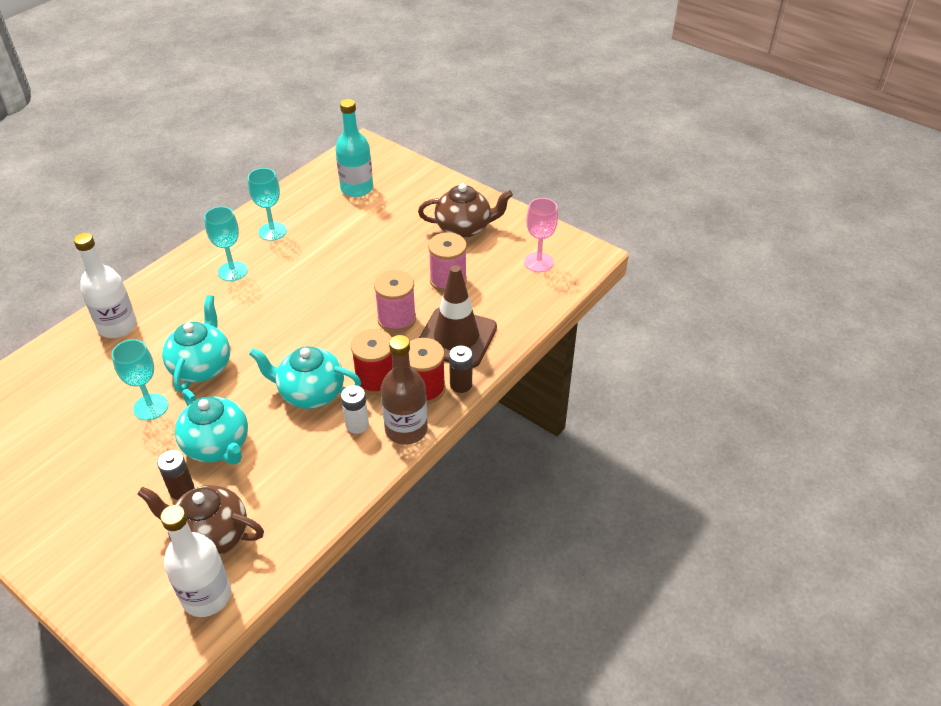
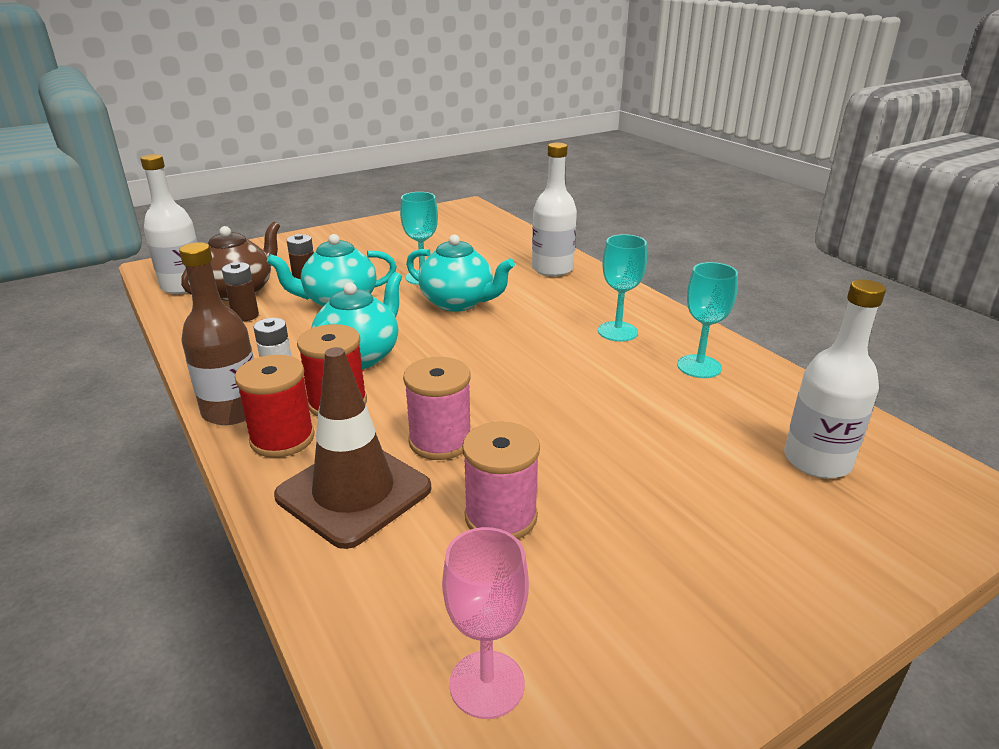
camera: 110 degrees right, 15 degrees down
turquoise bottle [335,99,373,197] -> white bottle [784,279,886,479]
brown teapot [418,184,513,238] -> none
brown battery [449,346,472,393] -> brown battery moved to [222,262,259,321]

